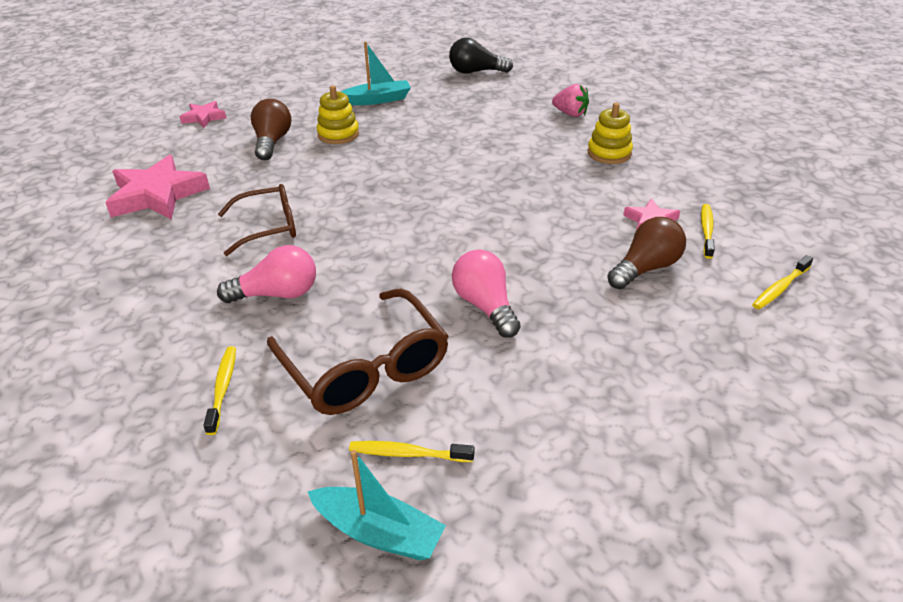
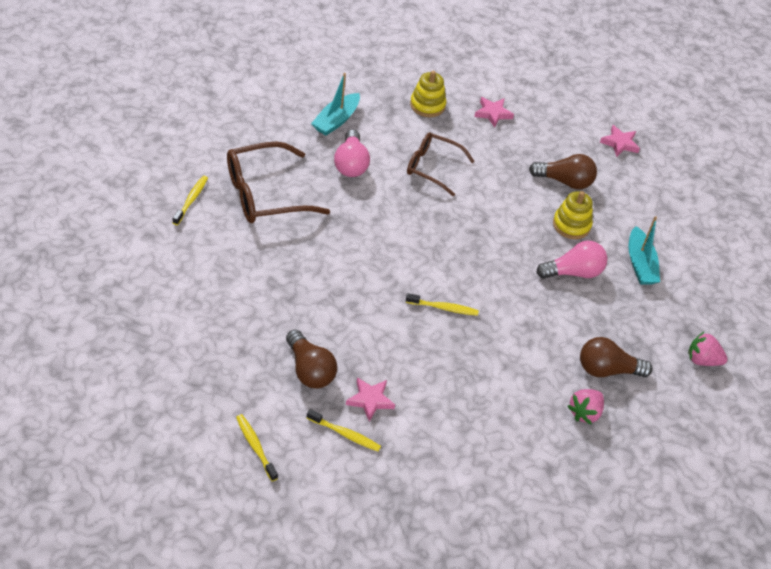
camera: 95 degrees right, 10 degrees up
pink star [105,155,210,220] -> pink star [474,97,514,128], size x0.53
yellow toothbrush [203,346,236,435] -> yellow toothbrush moved to [406,293,479,316]
brown glasses [218,184,296,256] -> brown glasses turned 120 degrees clockwise [407,133,475,196]
turquoise boat [308,450,446,560] -> turquoise boat moved to [311,73,360,135]
black light bulb [449,38,513,74] -> pink strawberry [688,332,728,366]
pink light bulb [452,250,520,338] -> pink light bulb moved to [536,241,607,279]
yellow stacking toy [588,103,633,164] -> yellow stacking toy moved to [410,71,446,117]
none -> brown light bulb [580,337,652,377]

